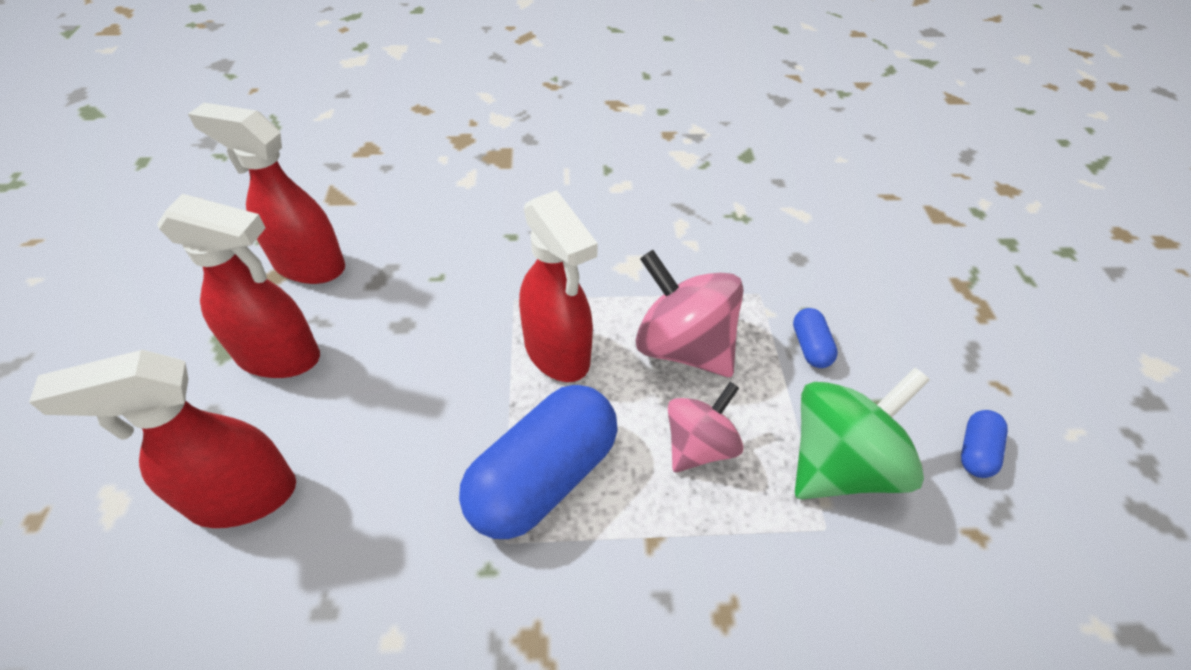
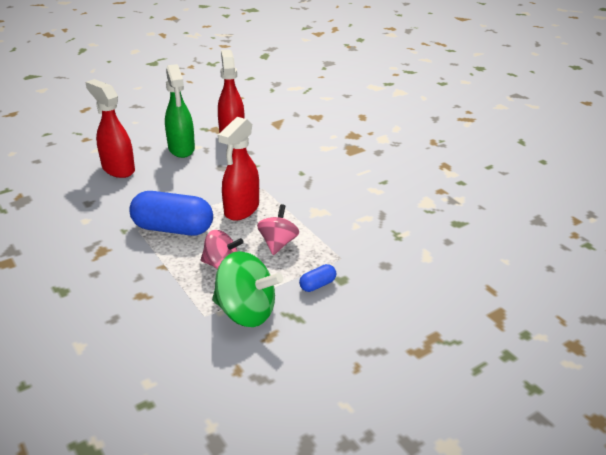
camera: 60 degrees right, 15 degrees down
red spray bottle [157,194,320,378] -> green spray bottle [165,64,195,158]
pink spinning top [635,250,744,377] -> pink spinning top [257,204,299,255], size x0.64
blue capsule [961,410,1008,478] -> none

